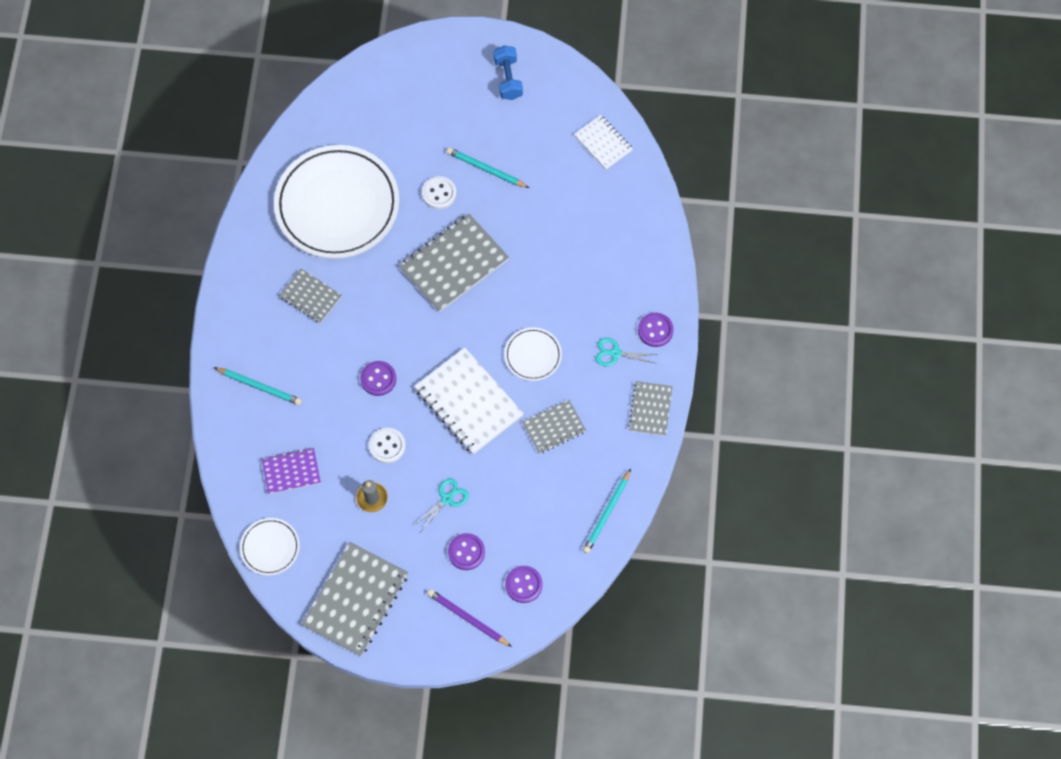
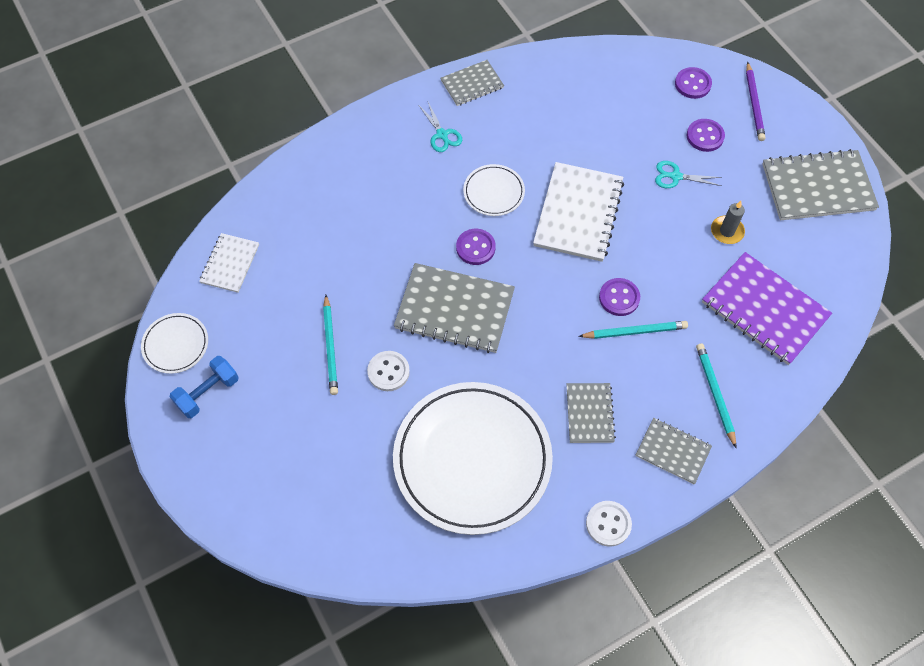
camera: 125 degrees left, 5 degrees down
white plate [240,518,300,576] -> white plate moved to [141,313,208,374]
purple notebook [262,448,321,494] -> purple notebook [702,252,832,365], size x1.76
white button [369,428,406,463] -> white button moved to [586,501,632,547]
grey notebook [522,400,586,454] -> grey notebook moved to [636,418,712,484]
turquoise pencil [583,469,631,553] -> turquoise pencil moved to [578,321,688,339]
purple button [638,313,674,347] -> purple button moved to [456,229,496,265]

